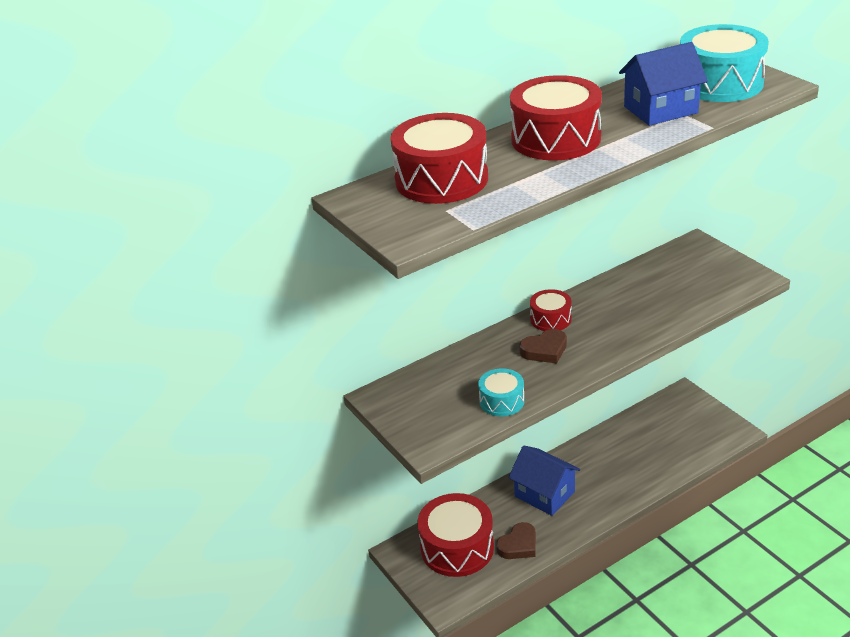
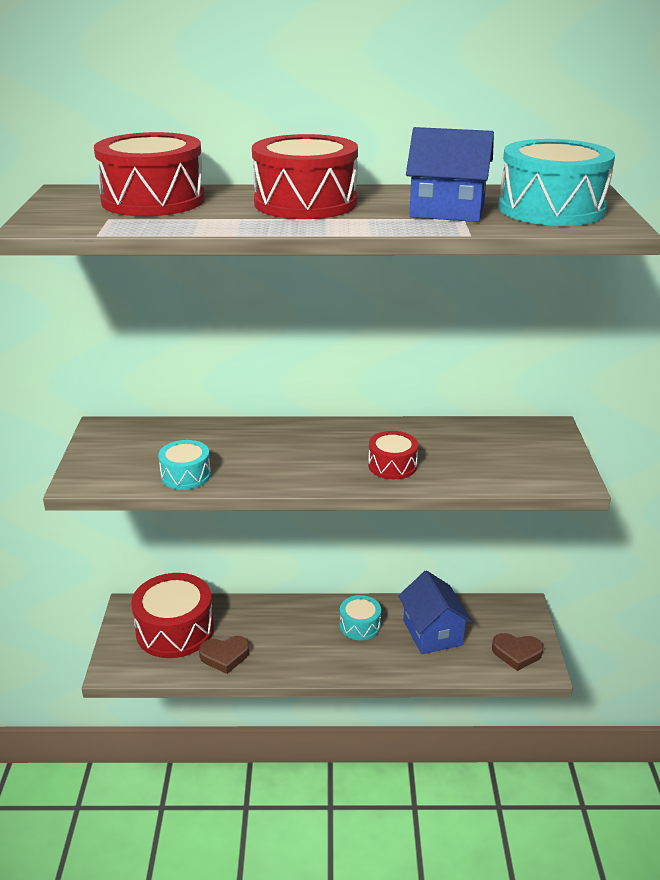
camera: 30 degrees right, 5 degrees down
blue house [508,445,580,516] -> blue house moved to [398,570,473,654]
brown heart [519,329,567,363] -> brown heart moved to [492,633,543,671]
red drum [530,289,572,331] -> red drum moved to [368,431,418,479]
none -> turquoise drum [340,595,381,640]

